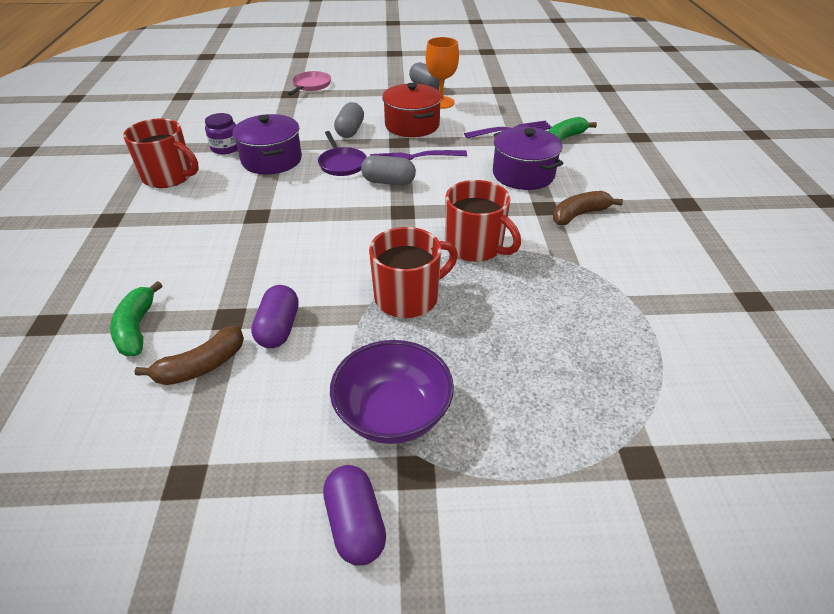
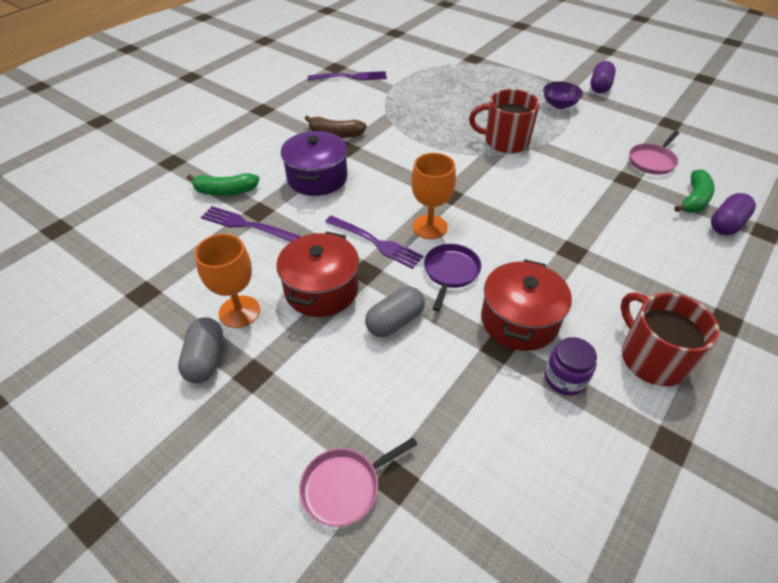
camera: 140 degrees left, 5 degrees up
brown banana [134,325,244,385] -> pink pan [629,131,679,175]
purple pot [232,114,302,175] -> red pot [481,259,572,351]
purple capsule [251,285,299,348] -> purple capsule moved to [711,193,756,235]
purple bowl [330,340,454,444] -> purple bowl [543,81,583,109], size x0.62
grey capsule [361,155,416,186] -> orange goblet [411,153,456,239]
red mug [445,180,521,262] -> none
none -> purple fork [308,71,387,80]

